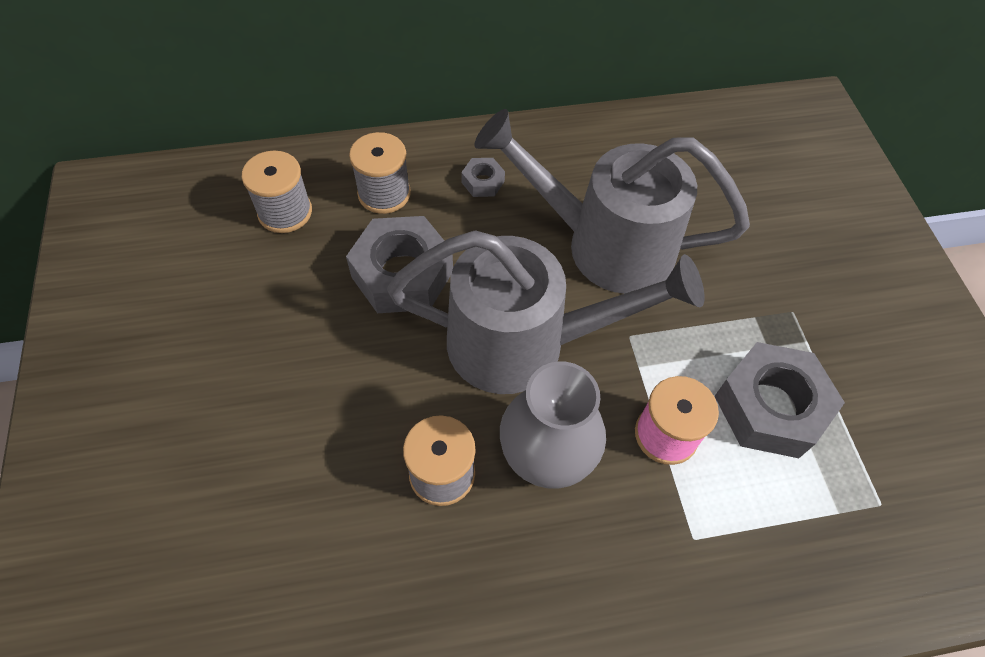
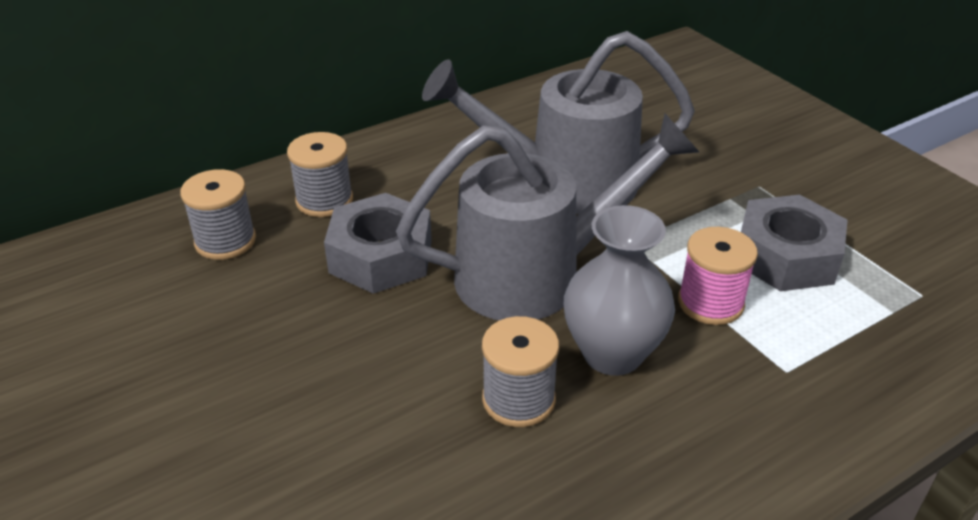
camera: 20 degrees left, 20 degrees down
grey nut [461,158,505,197] -> none

